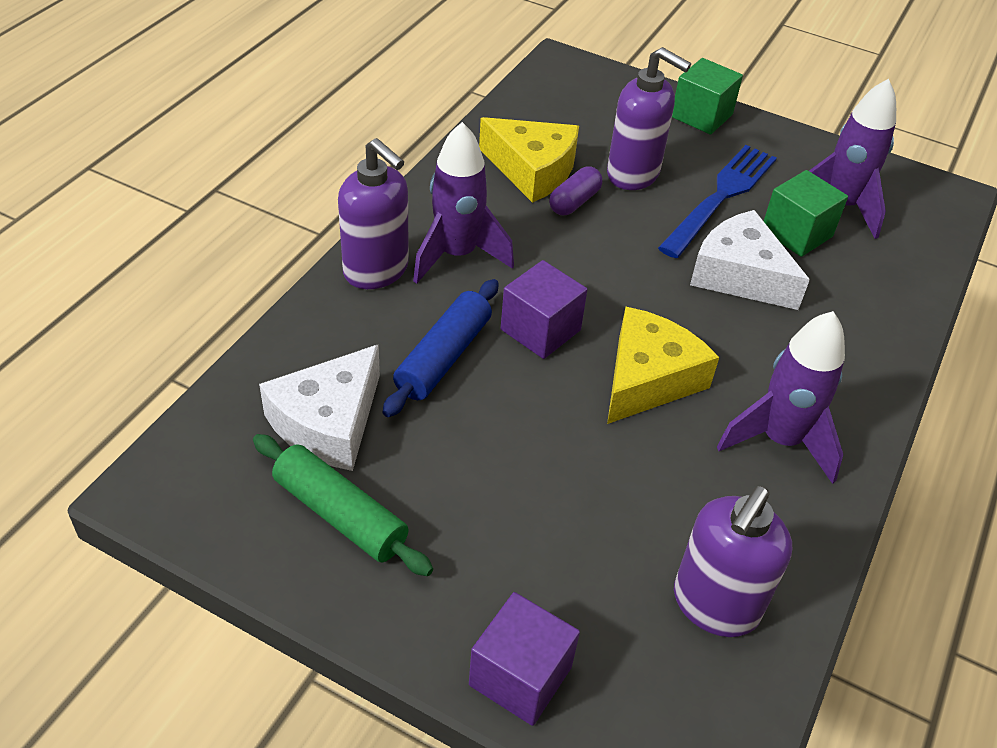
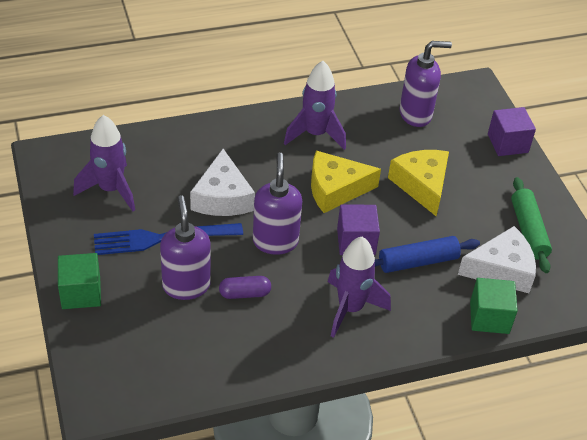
camera: 135 degrees left, 0 degrees up
purple soap dispenser [338,138,409,289] -> purple soap dispenser moved to [253,152,302,255]
yellow cheese [479,117,579,203] -> yellow cheese moved to [388,150,449,216]
green cube [764,170,848,257] -> green cube moved to [470,278,518,334]

